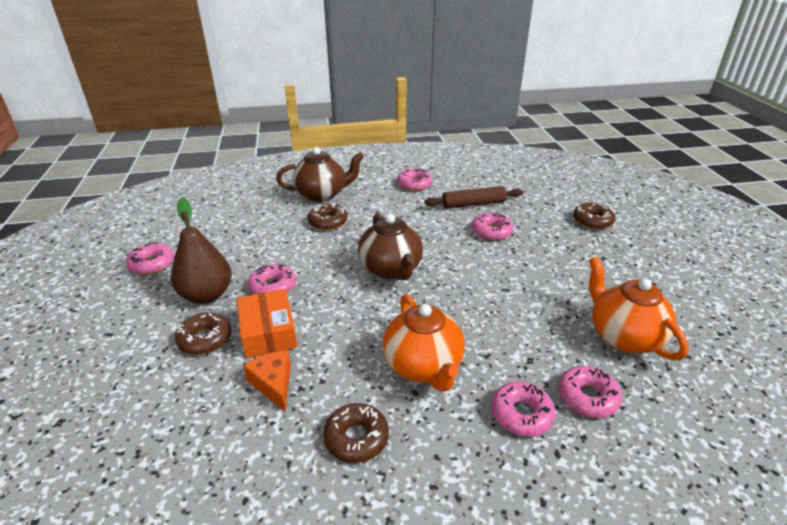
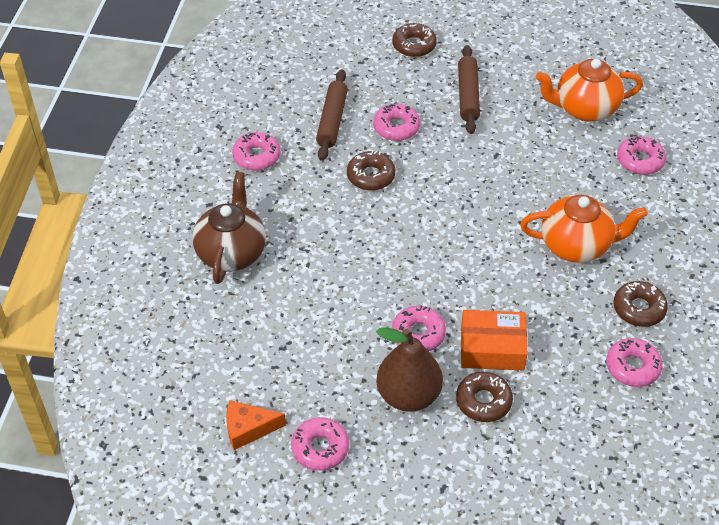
camera: 70 degrees left, 15 degrees up
orange cheese [243,350,291,411] -> orange cheese moved to [226,400,286,450]
brown donut [307,203,348,230] -> brown donut moved to [347,150,396,191]
brown teapot [358,213,423,281] -> none
pink donut [491,382,555,437] -> pink donut moved to [606,338,663,387]
none -> brown rolling pin [458,45,480,134]

